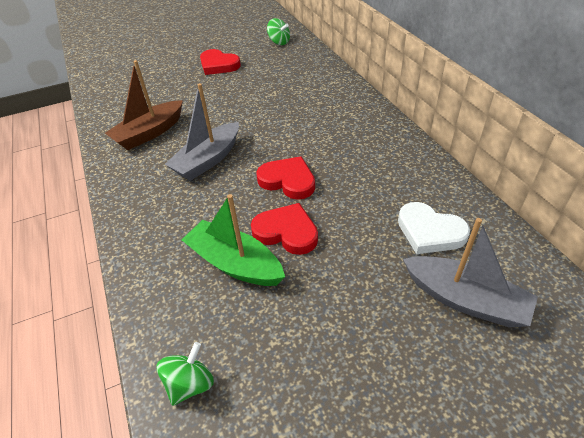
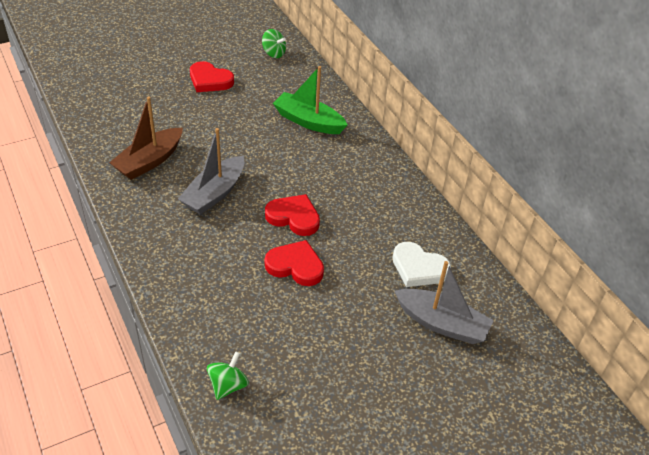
camera: 10 degrees left, 0 degrees up
green boat [182,194,285,286] -> green boat moved to [273,66,348,134]

